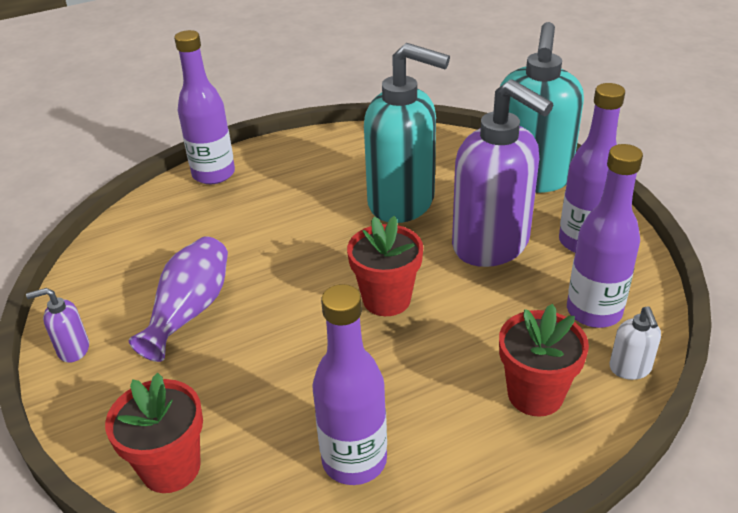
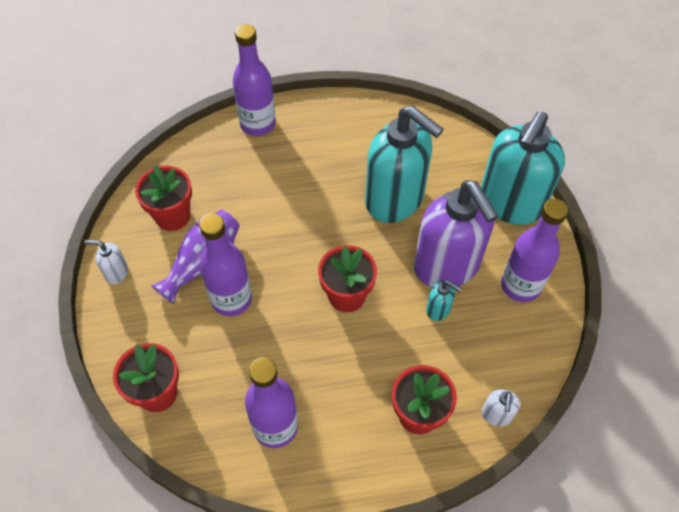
camera: 15 degrees right, 20 degrees up
purple soap dispenser [26,288,89,363] -> white soap dispenser [84,240,128,284]
purple bottle [567,144,643,328] -> purple bottle moved to [199,213,252,316]
none -> red flower pot [135,165,192,231]
none -> turquoise soap dispenser [426,280,462,321]

